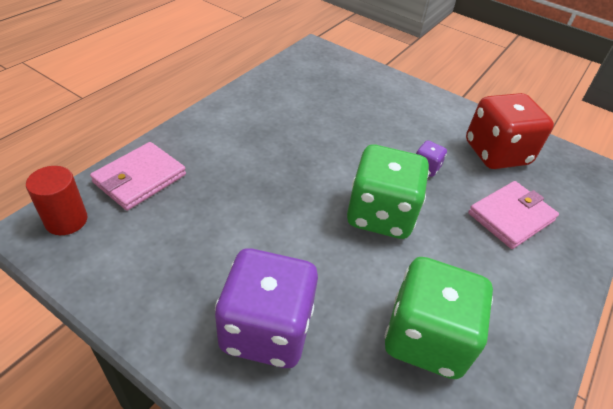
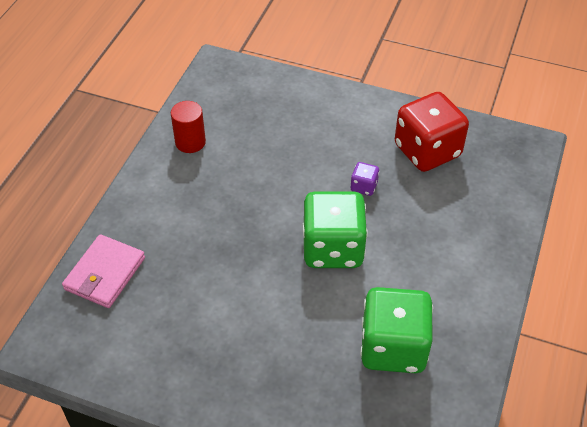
camera: 10 degrees left, 5 degrees up
red cylinder [26,166,87,235] -> red cylinder moved to [171,101,206,153]
purple dice [215,248,318,368] -> none
pink wallet [468,181,559,249] -> none

